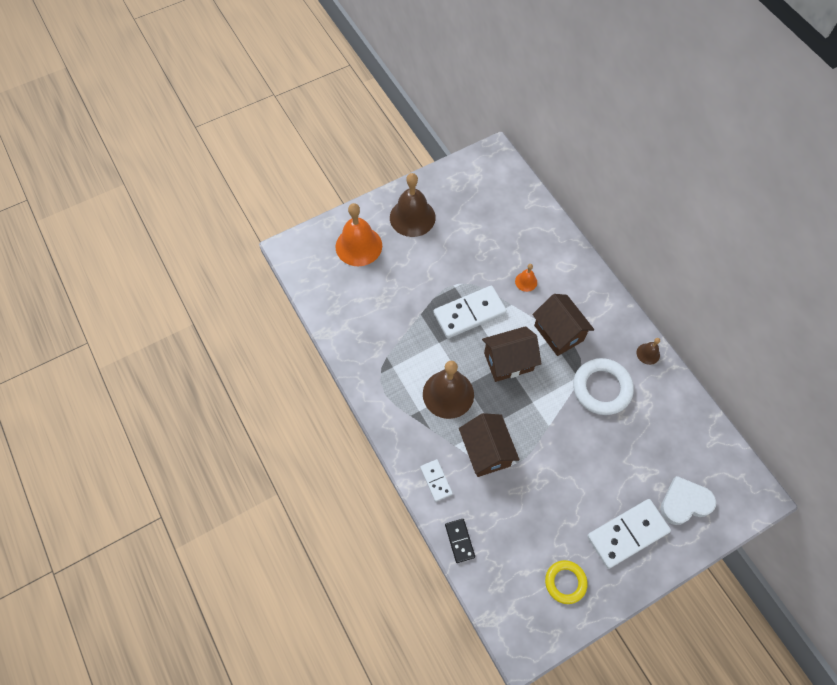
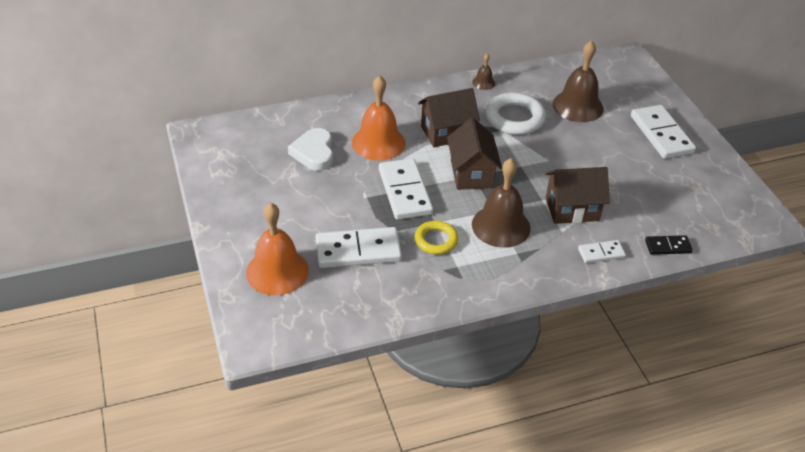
camera: 80 degrees left, 20 degrees down
brown bell [390,173,436,237] -> brown bell moved to [552,40,604,122]
orange bell [515,264,537,292] -> orange bell [352,75,406,160], size x2.15
yellow ring [545,560,588,604] -> yellow ring moved to [415,221,459,255]
white heart [660,476,716,525] -> white heart moved to [288,128,333,171]
none -> white domino [316,227,402,268]

